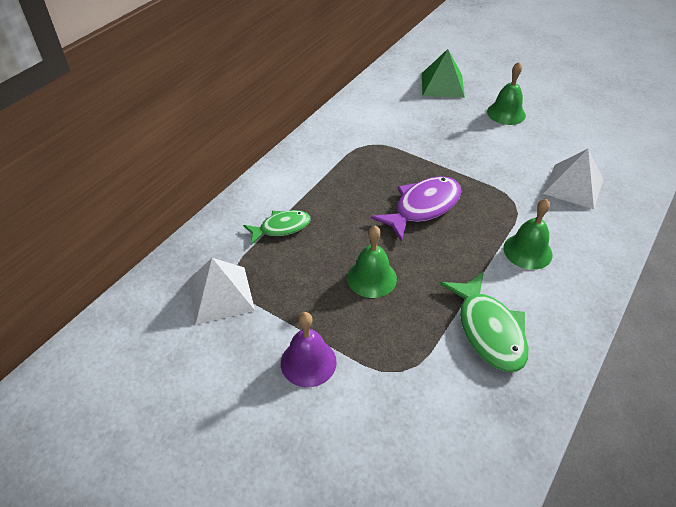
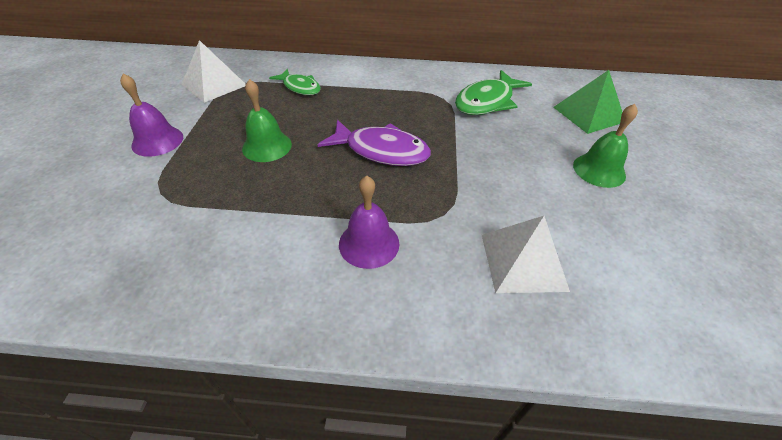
camera: 60 degrees right, 0 degrees up
green fish [440,272,529,372] -> green fish moved to [455,70,532,115]
green bell [504,198,553,270] -> purple bell [339,176,399,269]

